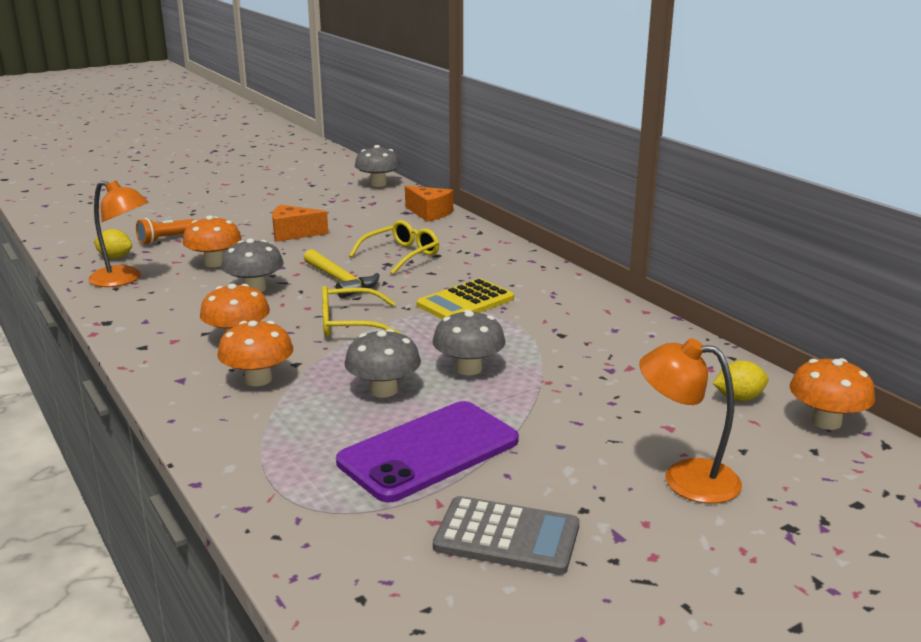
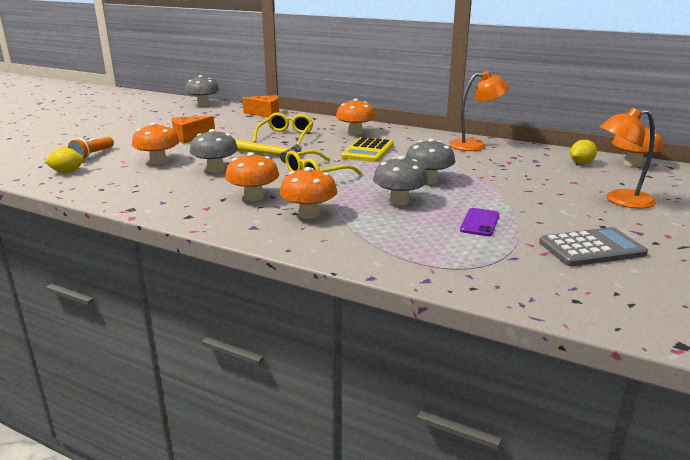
camera: 30 degrees left, 0 degrees up
orange lamp [88,180,149,287] -> orange lamp moved to [450,71,509,151]
purple phone [336,401,519,503] -> purple phone [460,208,499,236], size x0.48
none -> orange mushroom [336,98,376,135]

